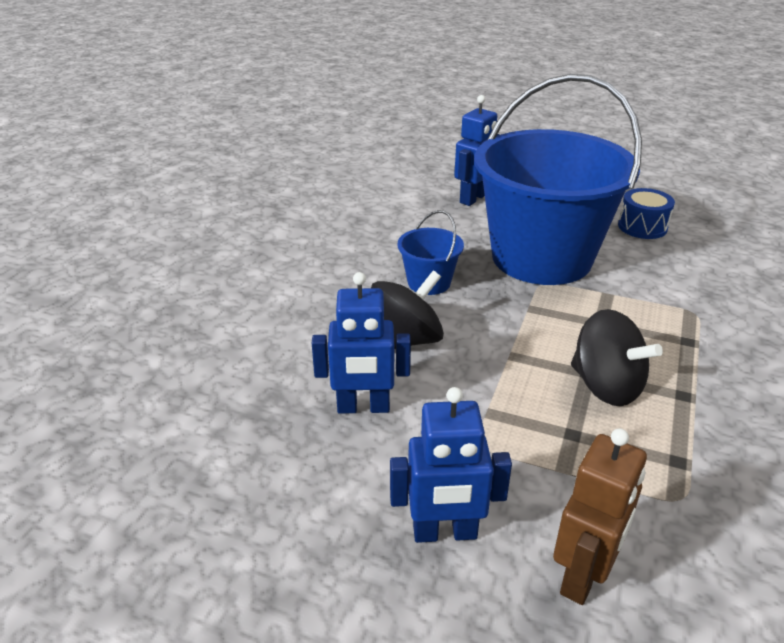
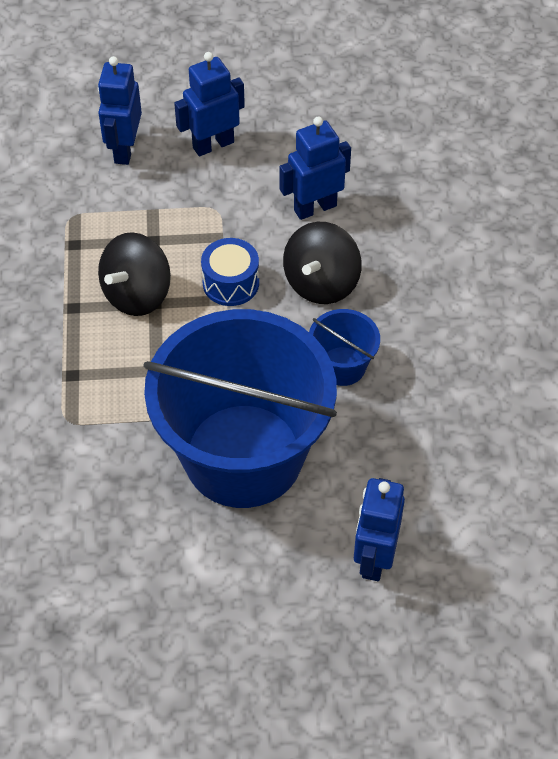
camera: 155 degrees right, 20 degrees up
brown robot [553,428,647,605] -> blue robot [98,56,142,165]
black spinning top [571,309,663,406] -> black spinning top turned 75 degrees counterclockwise [98,232,171,316]
blue drum [618,188,675,239] -> blue drum moved to [201,238,259,306]

